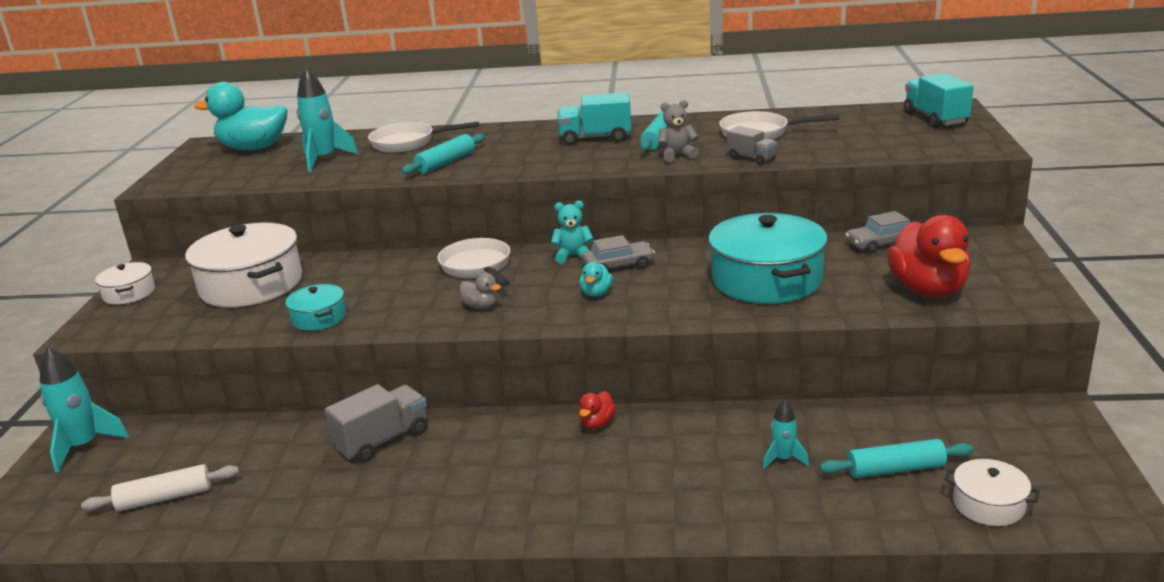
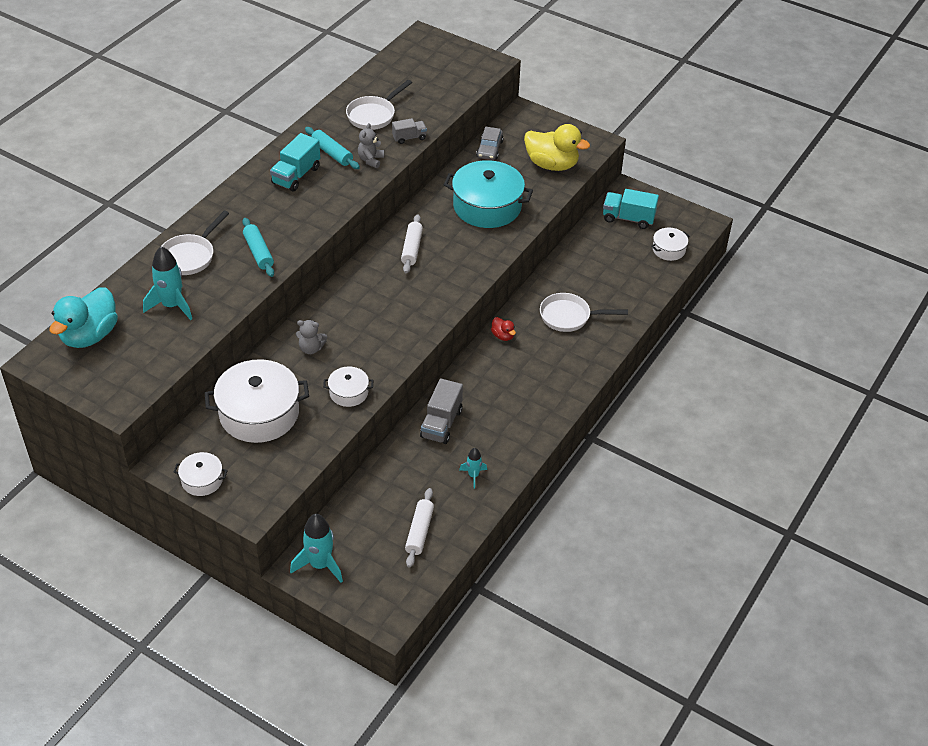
camera: 65 degrees left, 20 degrees up
turquoise pot [285,284,346,331] -> white pot [323,366,373,407]
grey truck [325,384,428,462] -> grey truck turned 150 degrees counterclockwise [420,378,463,444]
white pan [437,238,510,287] -> white pan moved to [540,293,628,332]
grey duck [460,273,501,309] -> none
turquoise teddy bear [551,201,594,264] -> none
turquoise duck [580,262,613,297] -> none
grey car [582,235,655,271] -> white rolling pin [401,215,423,273]
turquoise rocket [763,400,809,469] -> turquoise rocket moved to [459,448,487,489]
turquoise rolling pin [820,439,973,478] -> none
red duck [887,215,971,297] -> yellow duck [524,124,590,171]
turquoise truck [904,73,974,128] -> turquoise truck moved to [603,189,659,229]
none -> grey teddy bear [296,320,327,354]

